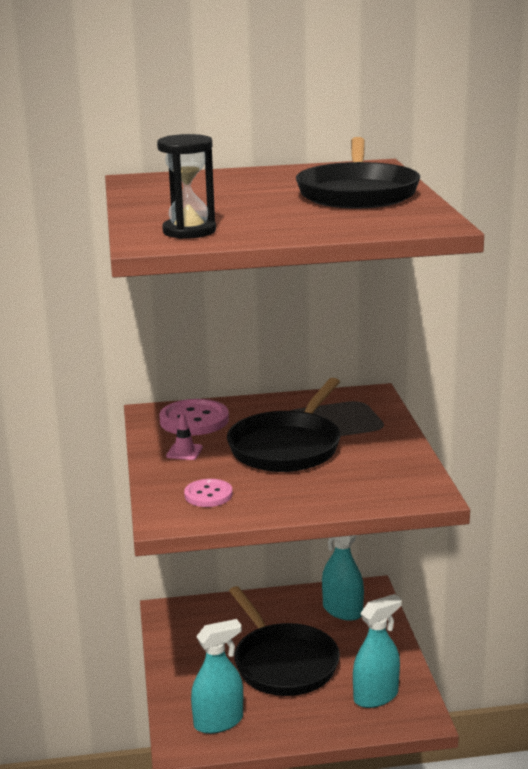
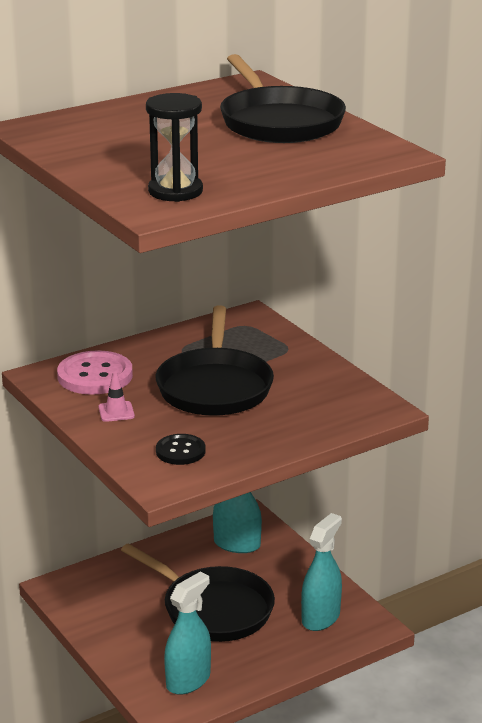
camera: 25 degrees left, 5 degrees up
pink button [184,479,233,507] -> black button [156,434,206,465]

